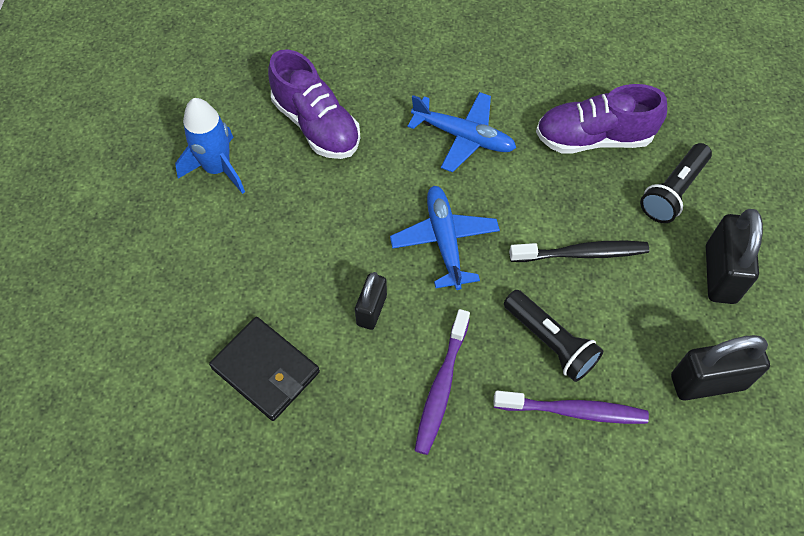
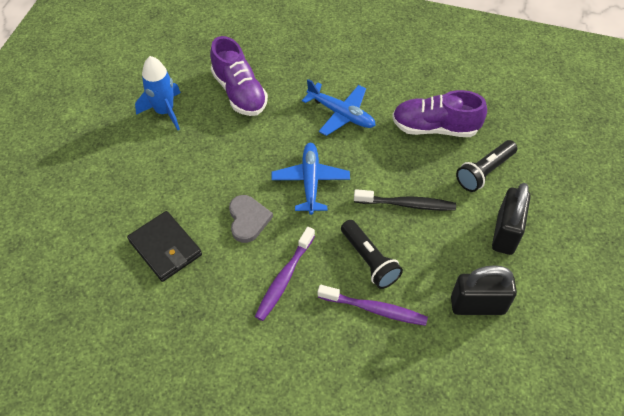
camera: 10 degrees right, 5 degrees down
black padlock [355,272,387,330] -> grey heart [229,195,273,243]

